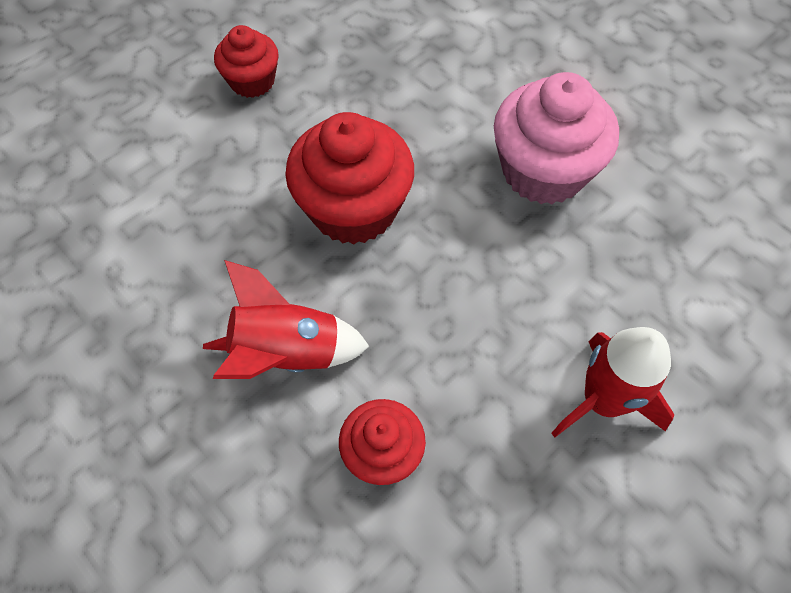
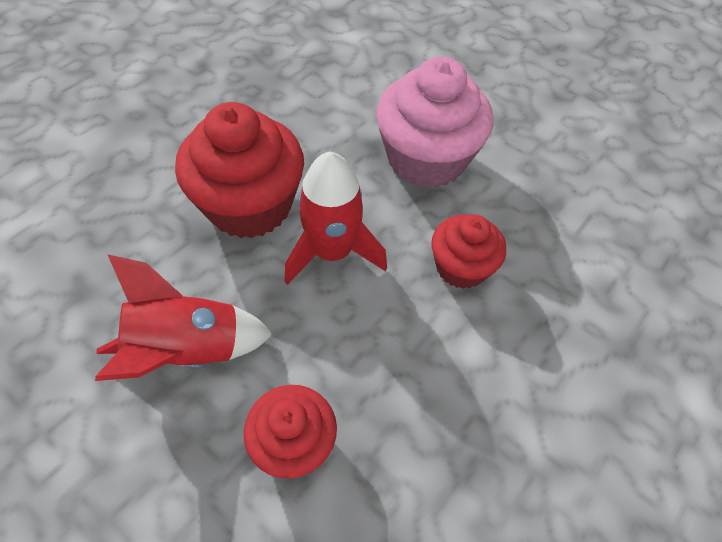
camera: 10 degrees left, 5 degrees down
red cupcake [214,25,279,98] -> red cupcake moved to [431,214,506,289]
red rocket [551,327,674,438] -> red rocket moved to [285,152,387,285]

